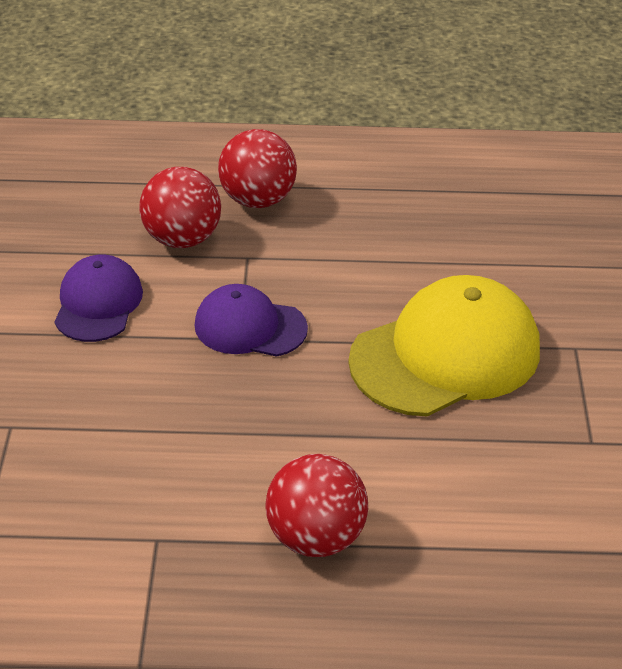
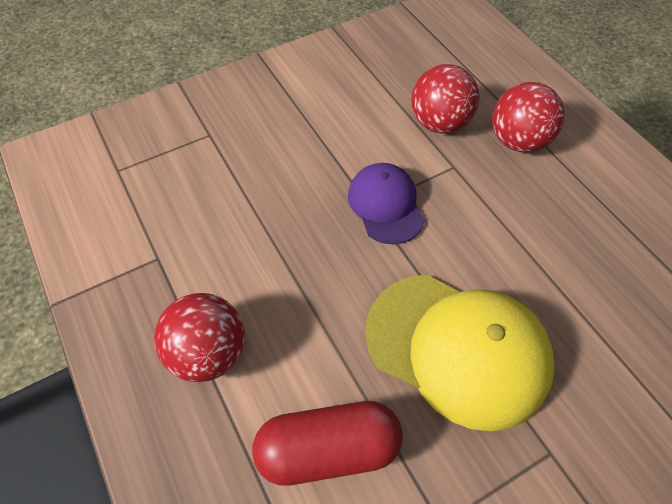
camera: 60 degrees right, 15 degrees up
purple cap [54,255,143,342] -> none
none -> red capsule [252,401,403,485]

